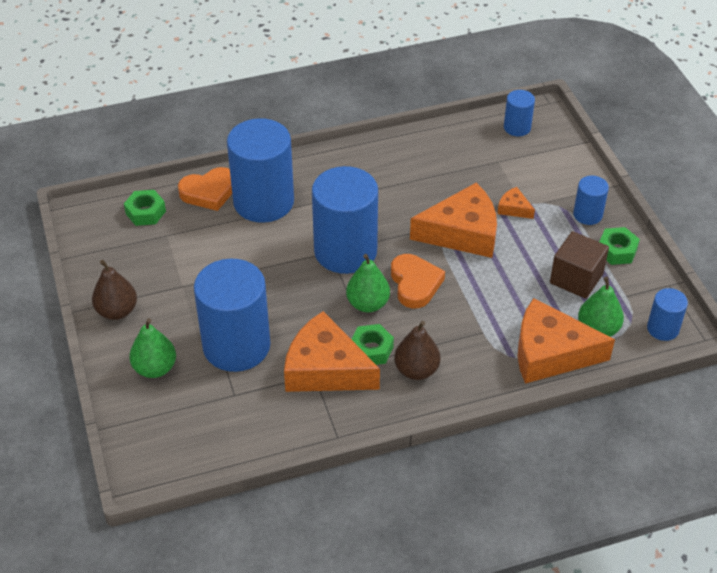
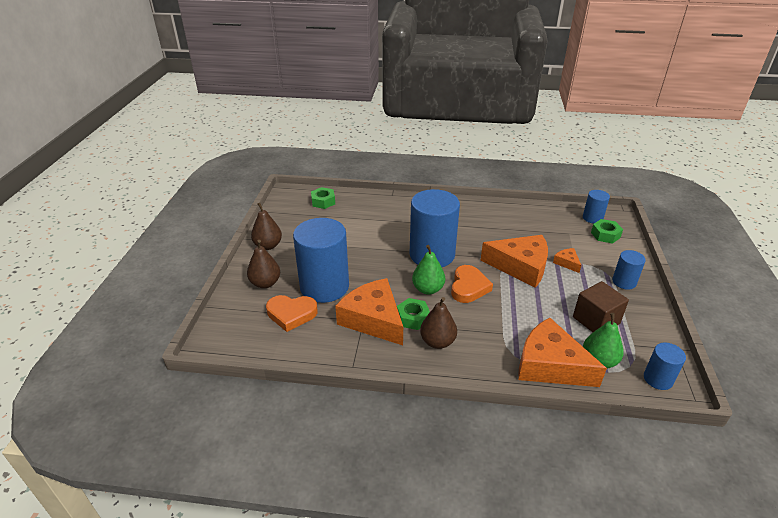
camera: 25 degrees right, 10 degrees down
green pear [129,318,176,378] -> brown pear [247,240,280,288]
orange heart [178,167,232,211] -> orange heart moved to [266,295,318,332]
blue cylinder [227,118,294,223] -> none
green nut [599,227,640,265] -> green nut moved to [591,219,623,244]

